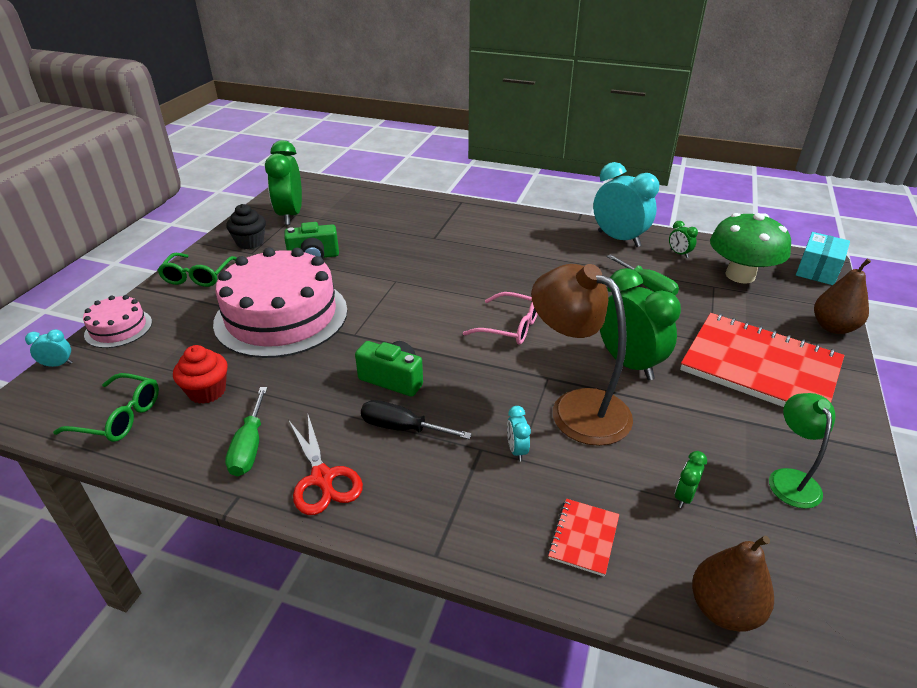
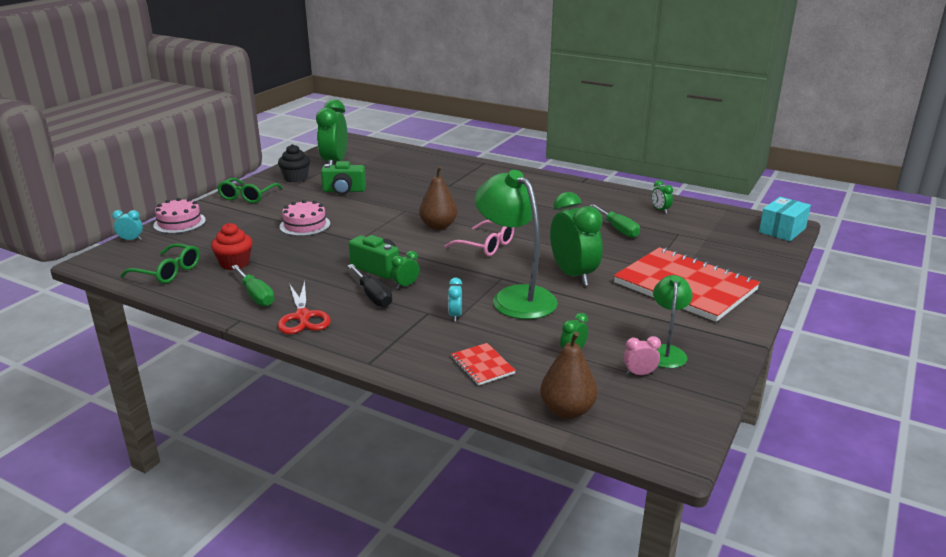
camera: 10 degrees right, 10 degrees down
pink cake [213,248,348,358] -> pink cake [280,200,331,236], size x0.47
green screwdriver [225,387,267,476] -> green screwdriver turned 45 degrees counterclockwise [231,265,274,306]
black screwdriver [361,400,472,439] -> black screwdriver turned 150 degrees counterclockwise [347,264,392,307]
brown lamp [531,264,633,446] -> green lamp [475,170,558,319]
red notebook [548,499,619,577] -> red notebook turned 60 degrees counterclockwise [451,343,516,386]
turquoise clock [593,162,659,247] -> none
green mushroom [710,213,791,284] -> none
brown pear [814,259,871,334] -> brown pear moved to [419,166,457,230]
none -> green clock [391,251,419,289]
none -> pink clock [624,336,661,375]

